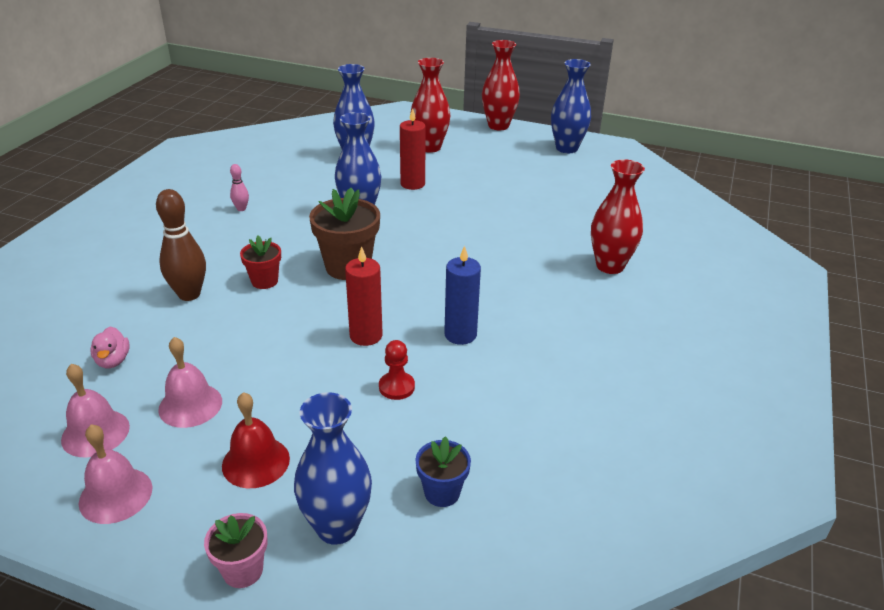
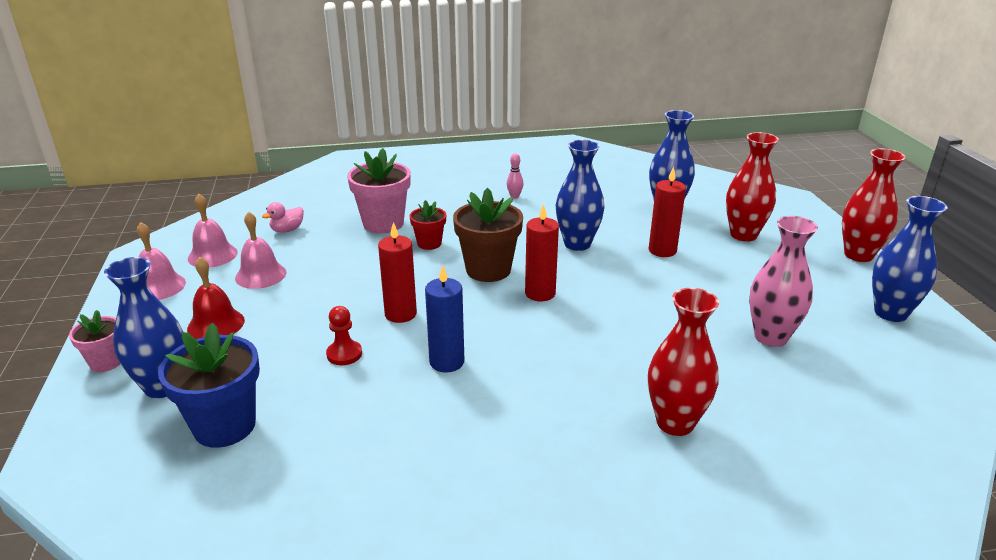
camera: 60 degrees right, 5 degrees down
brown bowling pin [156,189,206,301] -> pink flower pot [347,148,411,233]
blue flower pot [415,436,471,507] -> blue flower pot [158,323,260,448], size x1.76
none -> red candle [525,204,559,301]
none -> pink vase [749,216,818,347]

